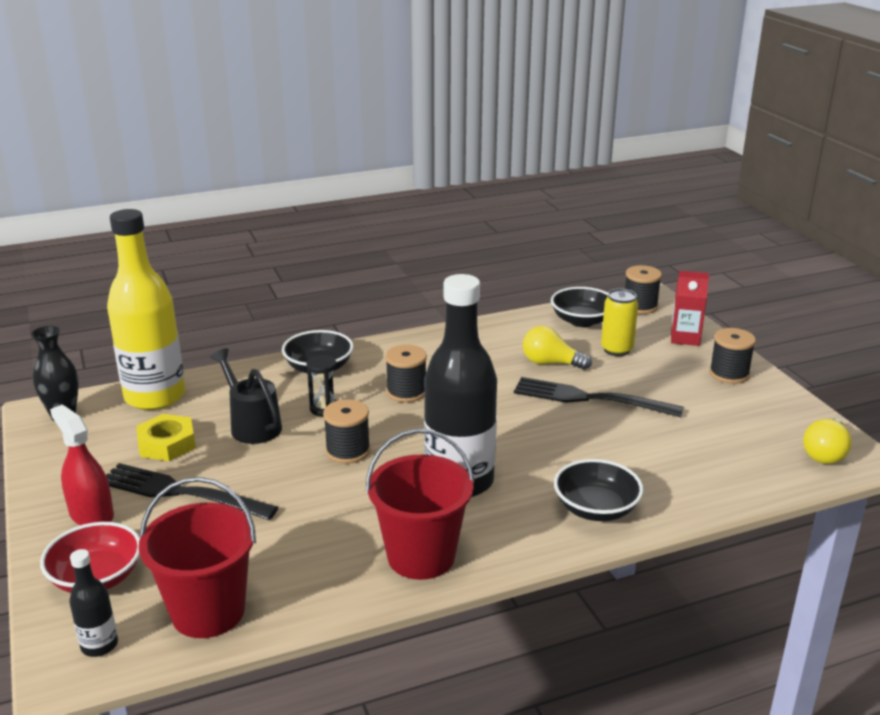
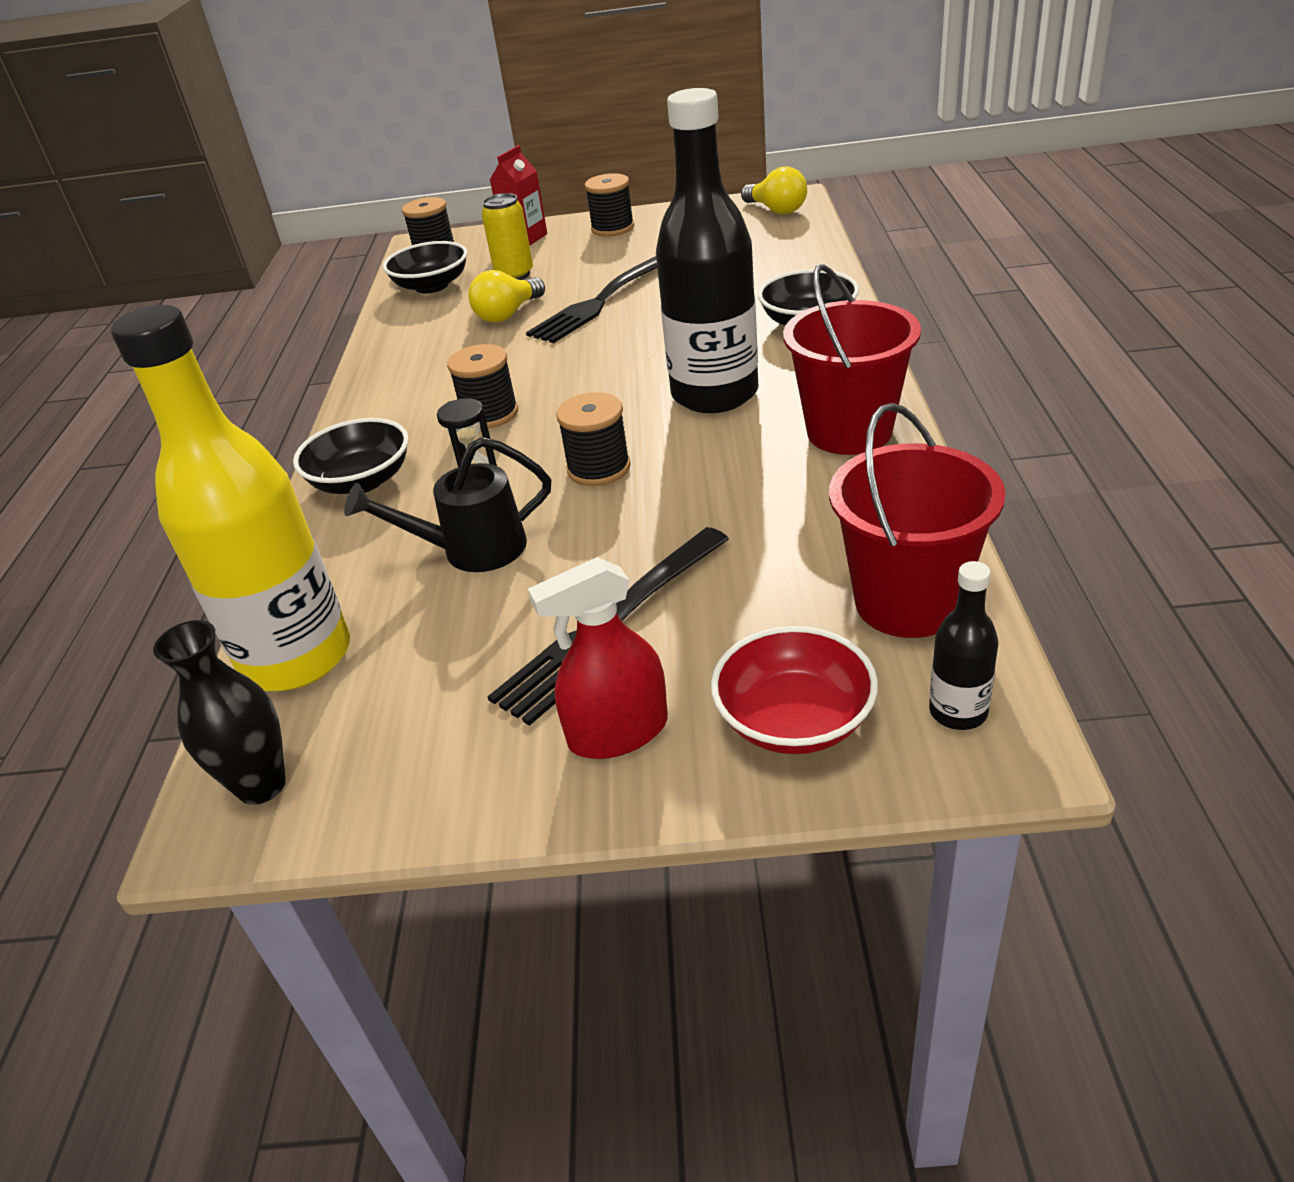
camera: 65 degrees left, 10 degrees up
yellow nut [137,414,196,461] -> none

